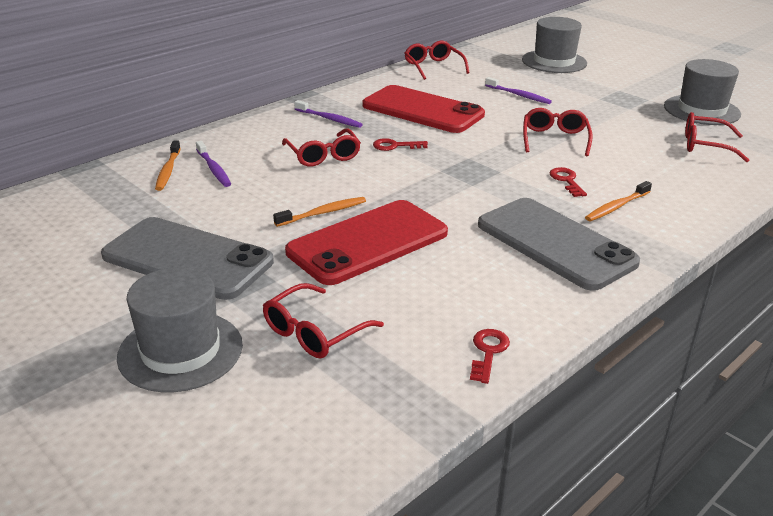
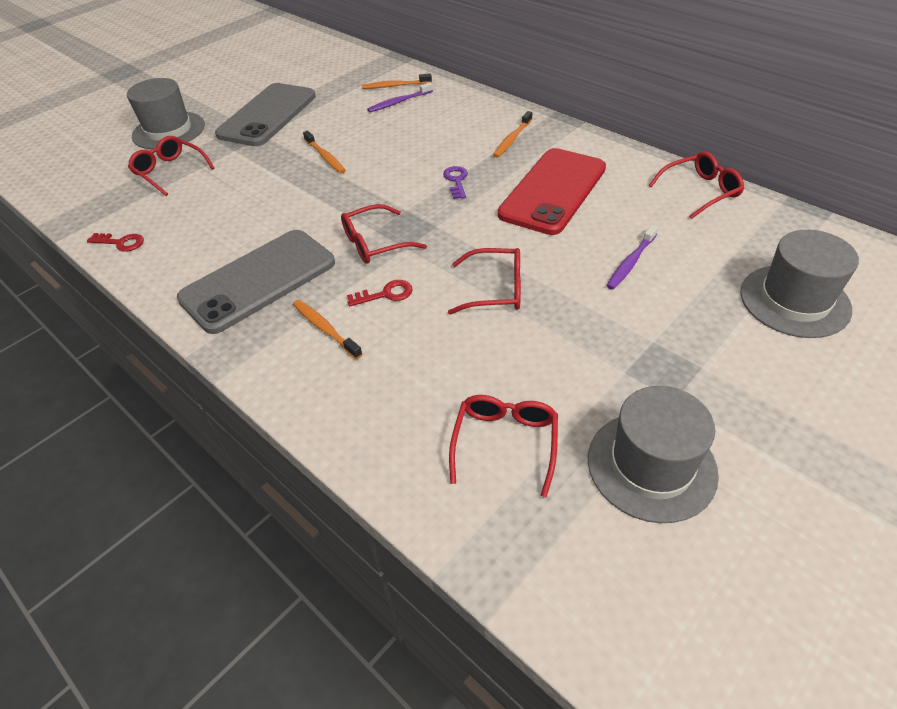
camera: 90 degrees right, 15 degrees up
red glasses [282,129,361,167] -> red glasses moved to [341,204,427,264]
red phone [285,200,448,285] -> none
purple toothbrush [294,100,363,128] -> orange toothbrush [493,111,532,158]
red key [373,138,428,151] -> purple key [443,166,468,199]

